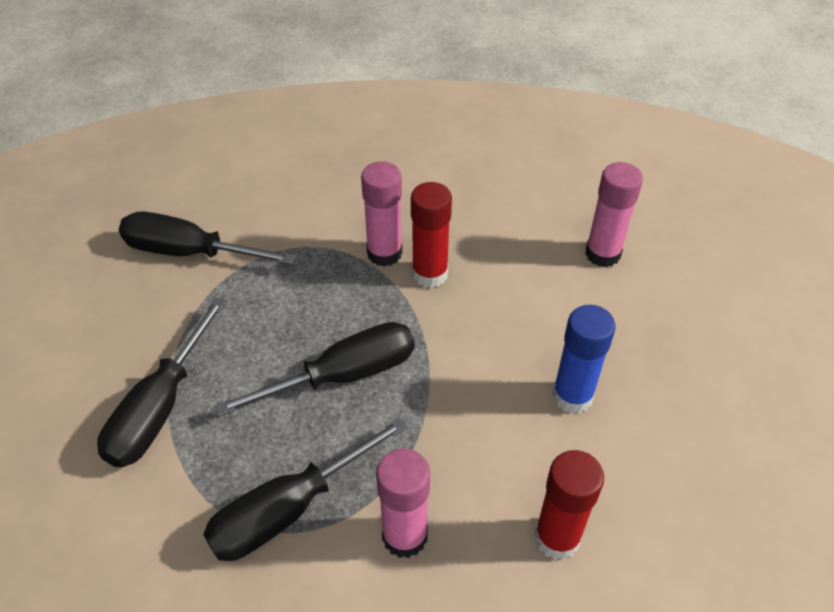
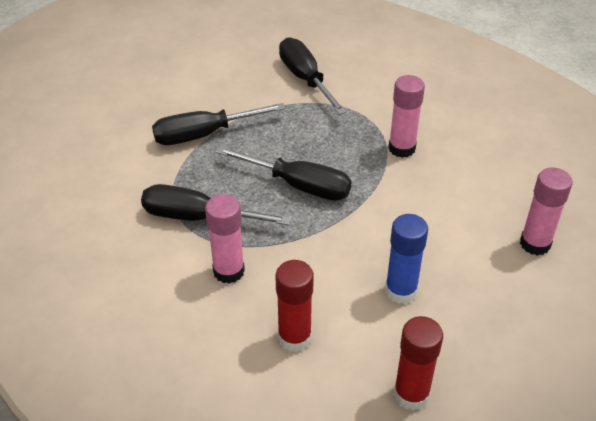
camera: 50 degrees right, 5 degrees down
red glue stick [411,182,452,288] -> red glue stick moved to [394,316,443,410]

